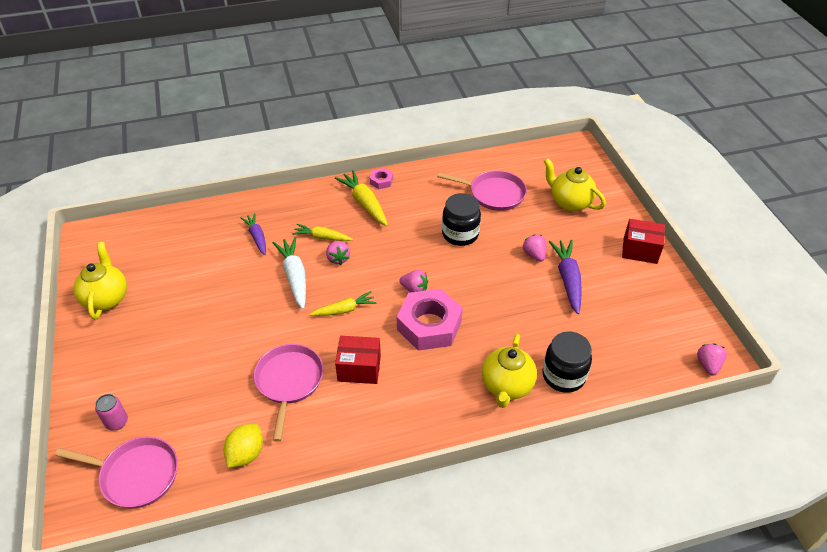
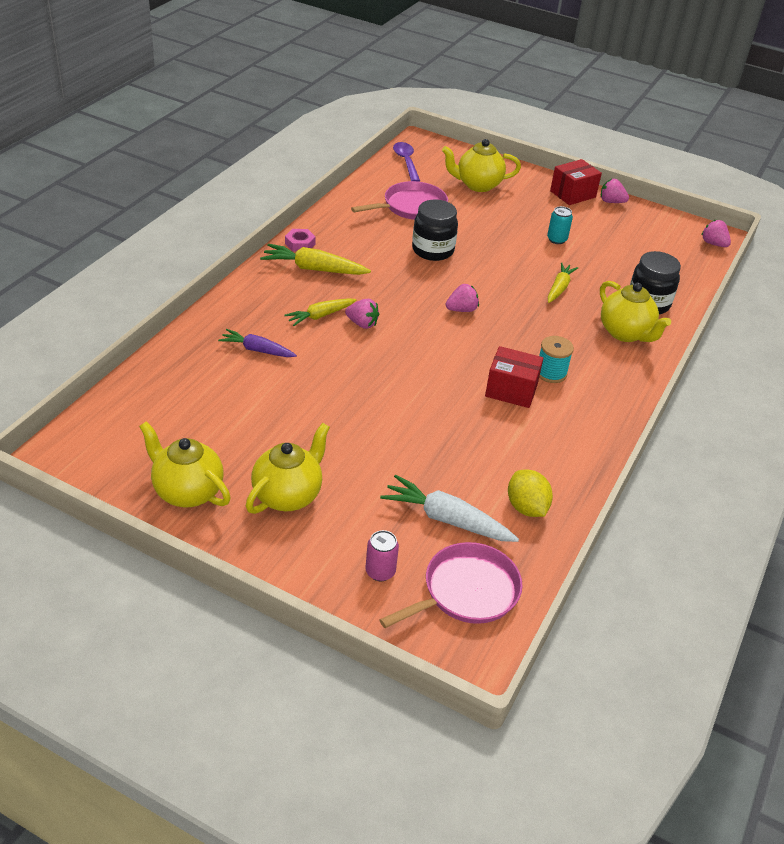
camera: 50 degrees left, 5 degrees down
pink pan [253,344,323,442] -> none
white carrot [272,237,306,309] -> white carrot moved to [380,475,519,542]
yellow carrot [310,291,376,316] -> yellow carrot moved to [548,263,578,303]
red box [335,336,381,384] -> red box turned 60 degrees clockwise [485,346,543,408]
pink nut [397,289,463,351] -> none
pink strawberry [522,234,546,262] -> pink strawberry moved to [601,179,629,203]
purple carrot [549,240,582,314] -> turquoise can [547,206,573,244]
none -> yellow teapot [246,423,330,514]
none -> purple spoon [393,142,420,182]
none -> turquoise spool [539,336,574,383]

